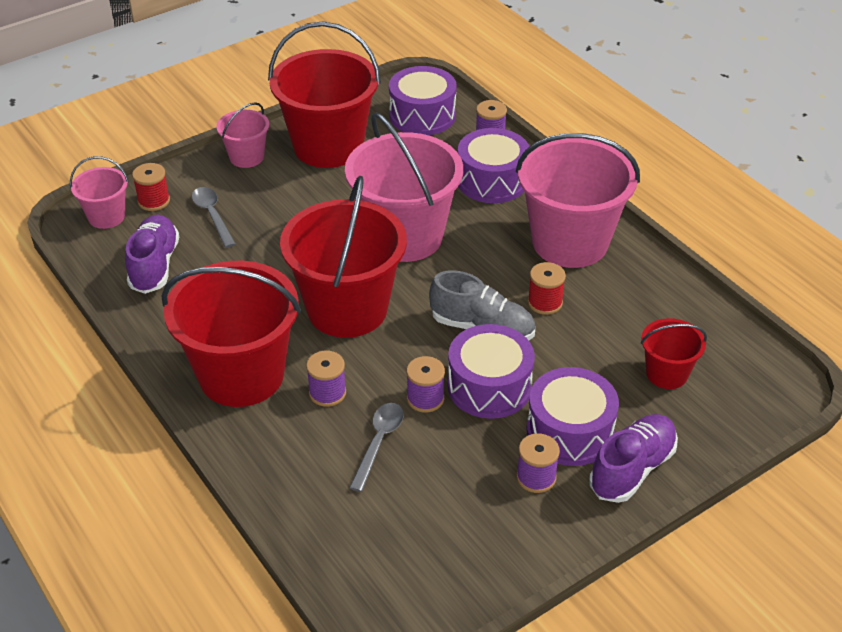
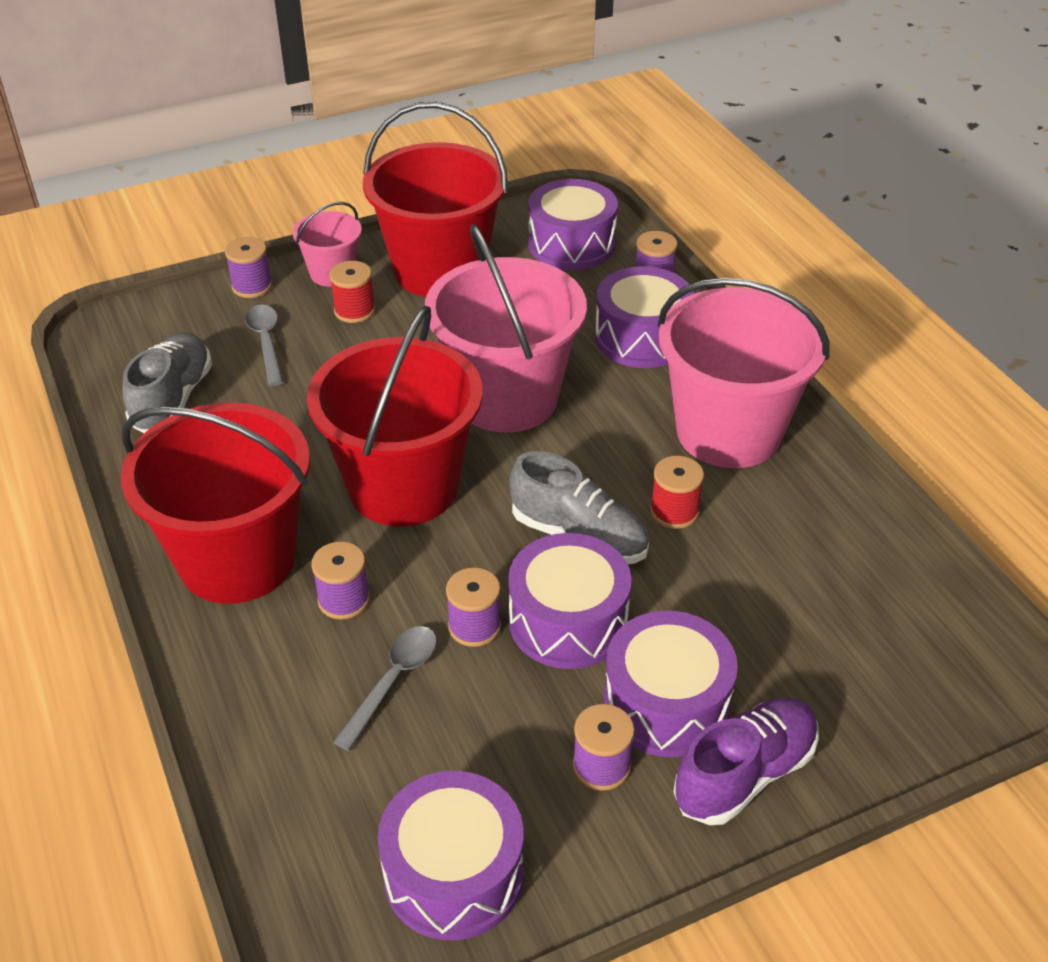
camera: 10 degrees right, 0 degrees up
pink bucket [70,156,129,229] -> none
purple shoe [125,215,179,294] -> grey shoe [122,332,212,433]
red spool [132,163,170,211] -> red spool moved to [329,261,375,323]
red bucket [641,318,707,389] -> none
none -> purple spool [225,237,272,298]
none -> purple drum [378,771,524,940]

